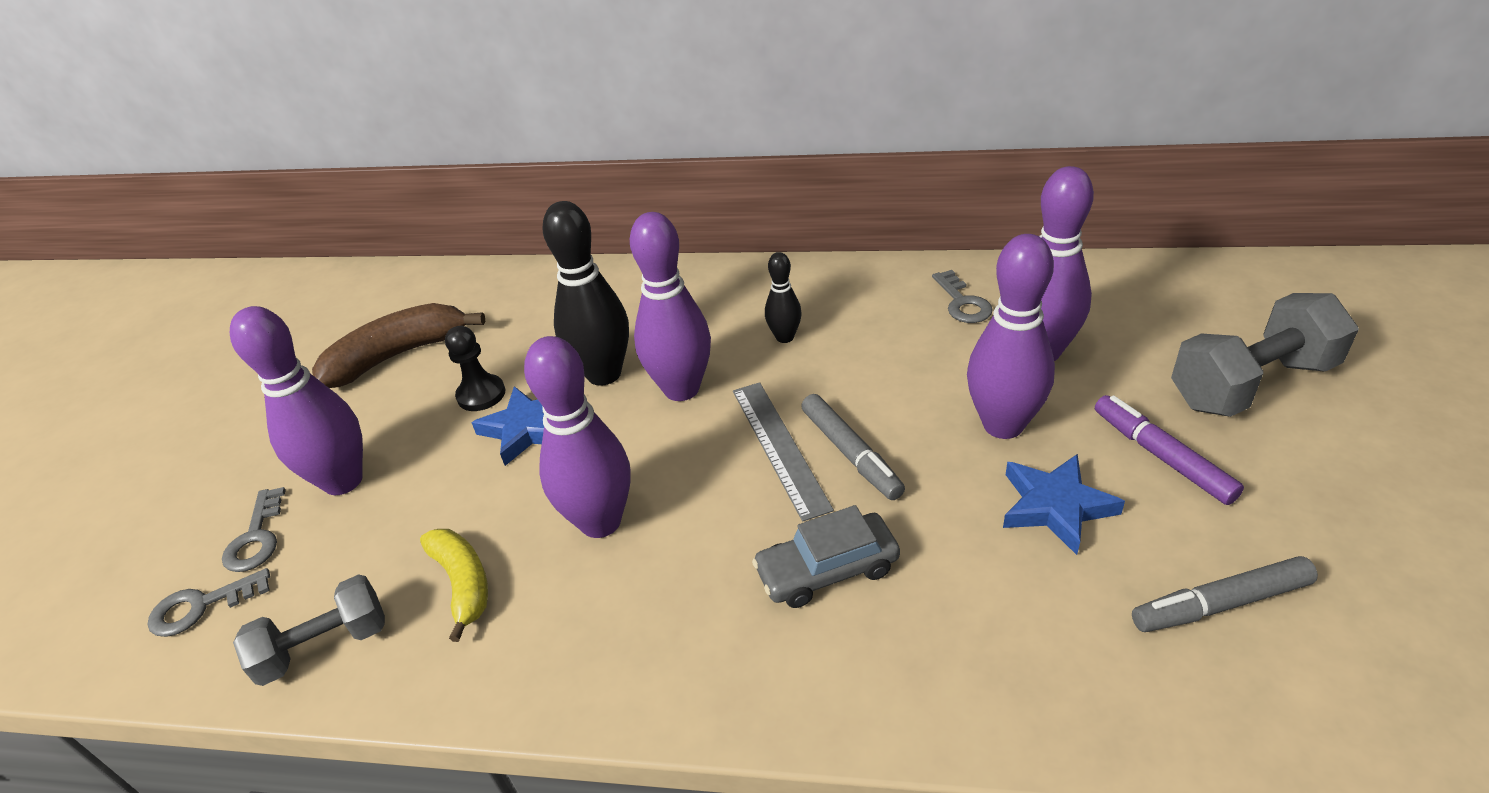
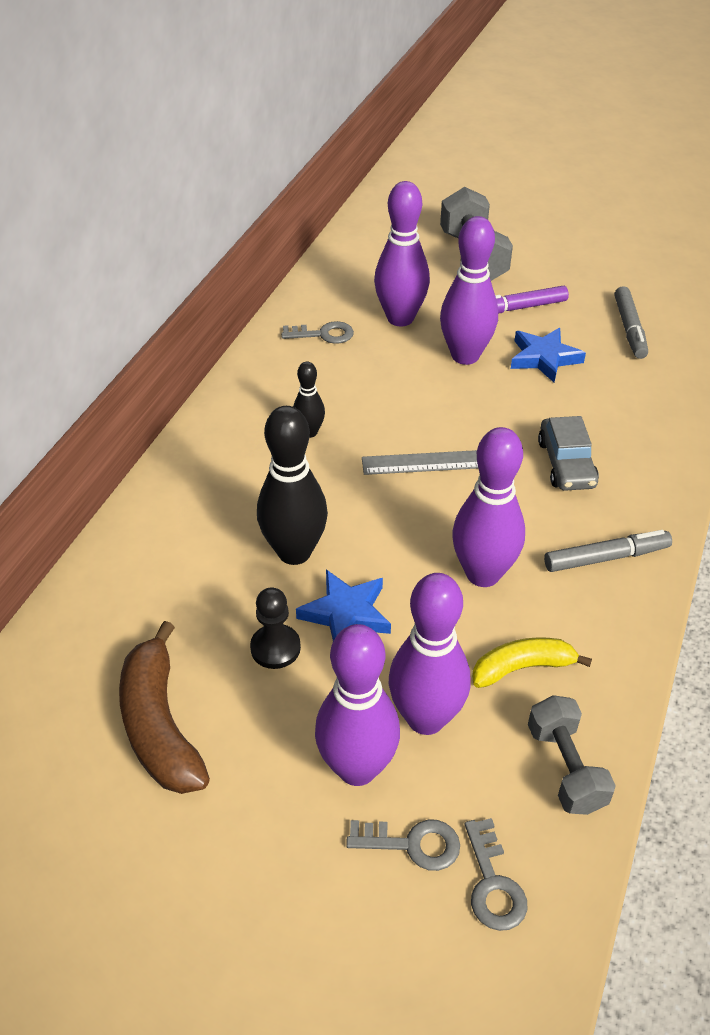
camera: 80 degrees left, 5 degrees up
purple bowling pin [630,212,711,401] -> purple bowling pin moved to [389,573,471,735]
grey marker [801,394,905,500] -> grey marker moved to [544,530,672,572]

